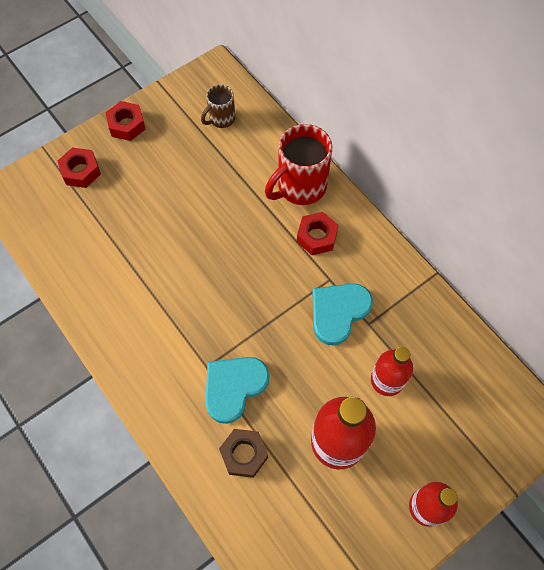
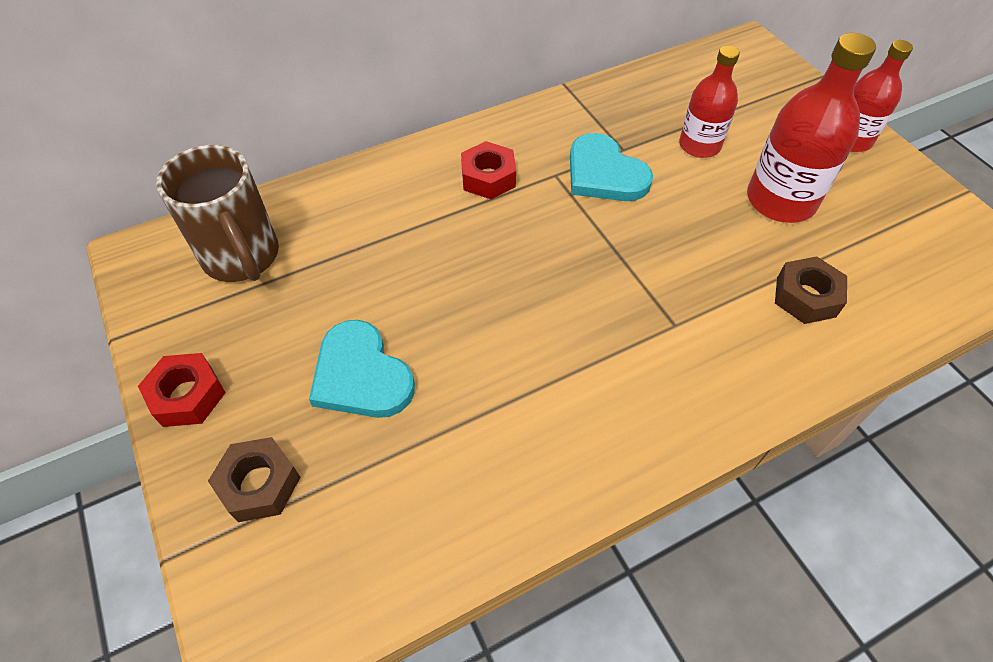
camera: 80 degrees left, 10 degrees down
red nut [58,147,101,188] -> brown nut [208,437,300,522]
brown mug [201,84,235,128] -> brown mug [156,145,279,282], size x1.80
turquoise heart [205,357,269,424] -> turquoise heart moved to [309,320,415,418]
red mug [265,124,333,205] -> none

